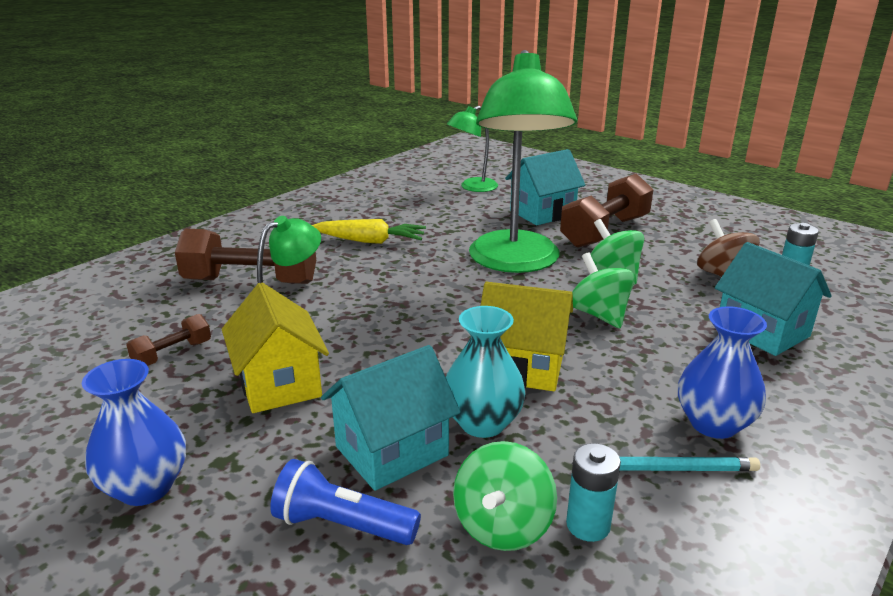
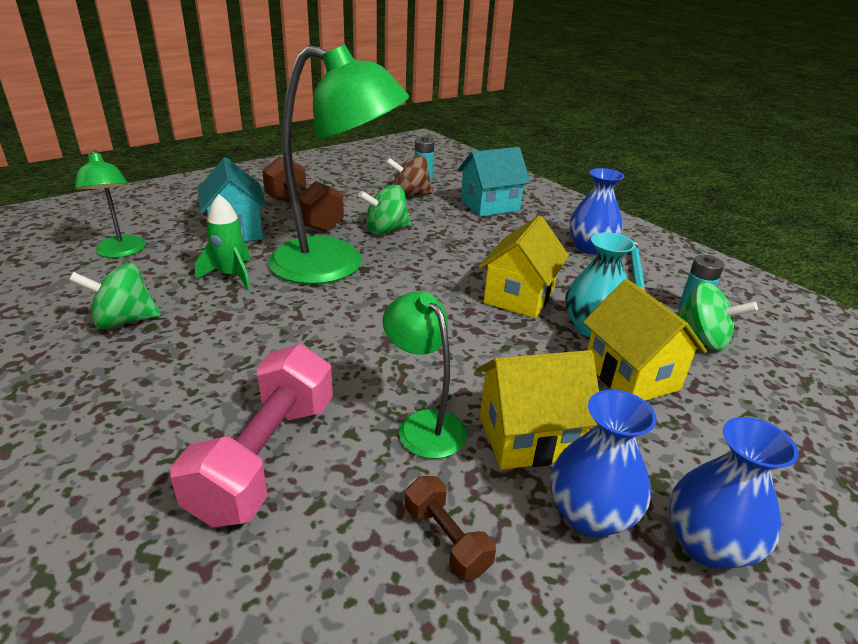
camera: 80 degrees left, 5 degrees up
brown dumbbell [175,229,316,284] -> pink dumbbell [170,344,333,527]
blue flashlight [270,459,421,545] -> none
yellow carrot [312,219,426,244] -> none
turquoise house [321,345,461,491] -> yellow house [583,279,707,401]
green spinning top [572,252,635,328] -> green spinning top moved to [69,263,161,329]
none -> green rocket [195,194,251,290]
none -> blue vase [550,390,657,537]

